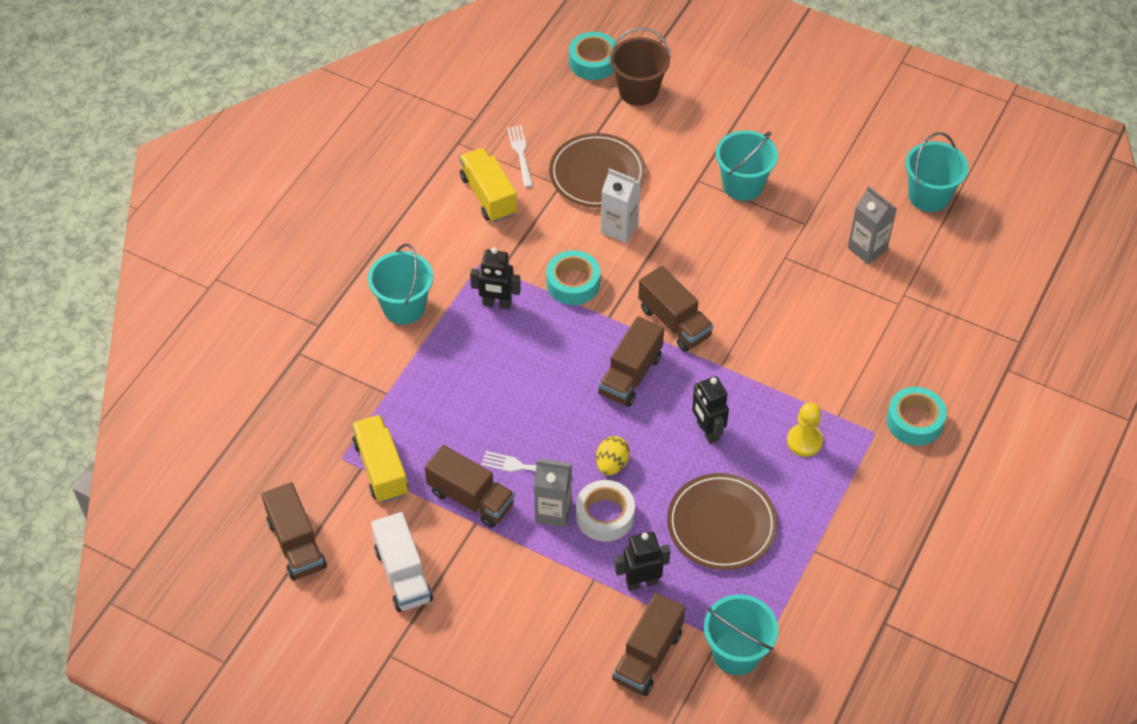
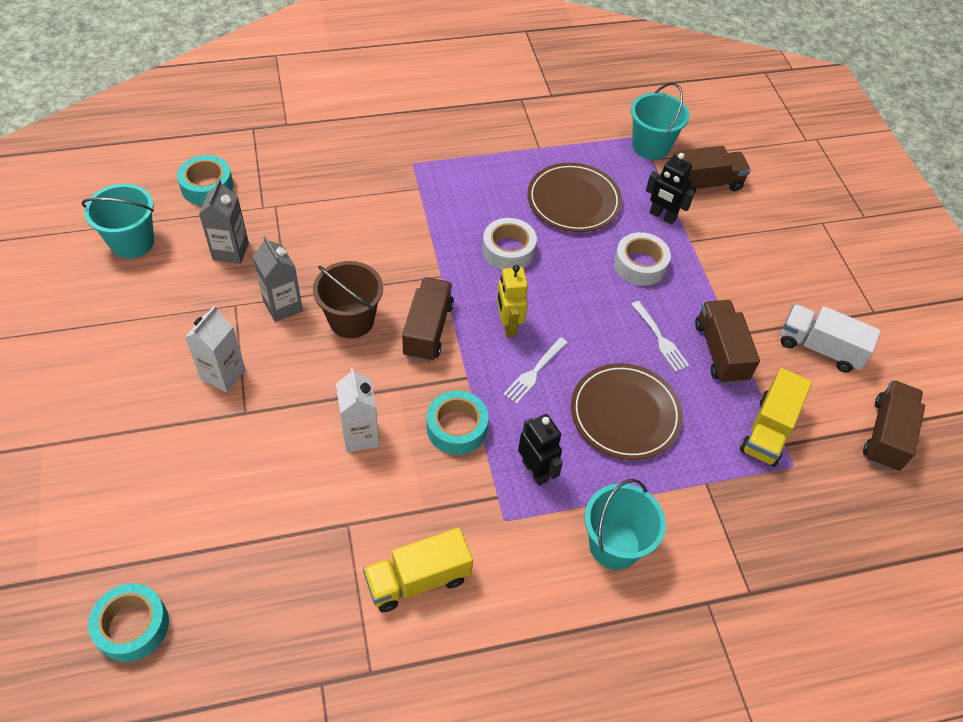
camera: 135 degrees left, 0 degrees up
white truck [371,512,433,612] -> white truck turned 90 degrees counterclockwise [781,304,881,373]
yellow truck [460,148,517,222] -> yellow truck turned 45 degrees clockwise [363,528,473,612]
white fork [507,125,533,187] -> white fork moved to [503,337,568,404]
grey carton [534,459,572,527] -> grey carton moved to [253,236,303,322]
brown plate [549,133,646,208] -> brown plate moved to [571,363,683,460]
yellow egg [596,436,630,475] -> none
brown truck [598,316,664,407] -> yellow robot [497,265,528,338]
brown bucket [609,28,671,106] -> brown bucket moved to [313,261,383,338]
black robot [692,376,729,444] -> white tape [482,218,537,270]
turquoise bucket [716,130,778,201] -> white carton [185,306,245,392]
yellow pawn [787,402,823,457] -> none
turquoise tape [887,387,947,446] -> turquoise tape moved to [177,155,234,206]

